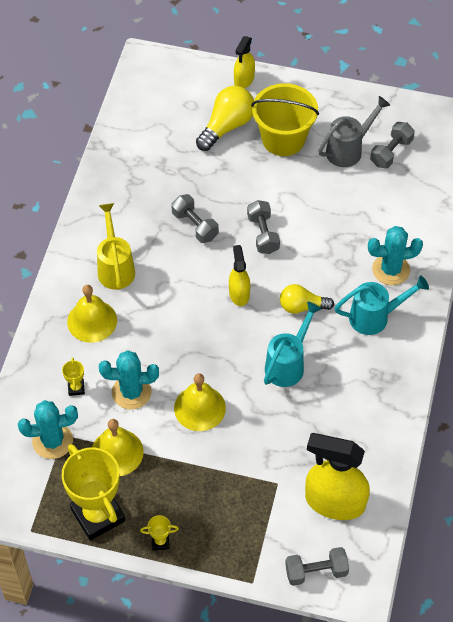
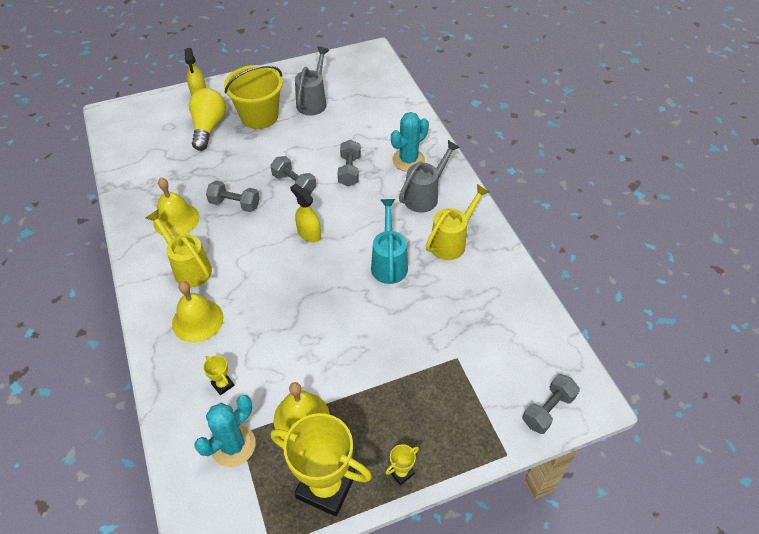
camera: 35 degrees left, 5 degrees down
turquoise cactus [99,350,159,410] -> none
yellow bell [174,373,226,431] -> yellow bell moved to [153,178,199,237]
yellow light bulb [280,284,334,314] -> none
yellow spray bottle [305,433,370,520] -> none
turquoise watering can [335,276,429,335] -> grey watering can [399,140,460,213]
grey dumbbell [370,122,415,168] -> grey dumbbell moved to [337,140,361,186]
none -> yellow watering can [425,184,489,260]

